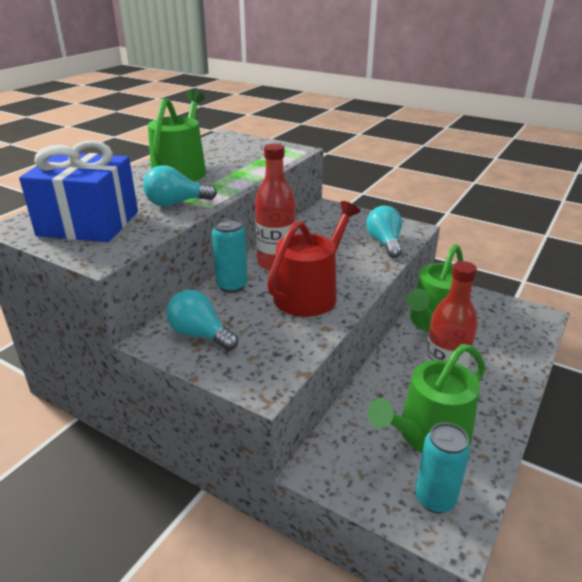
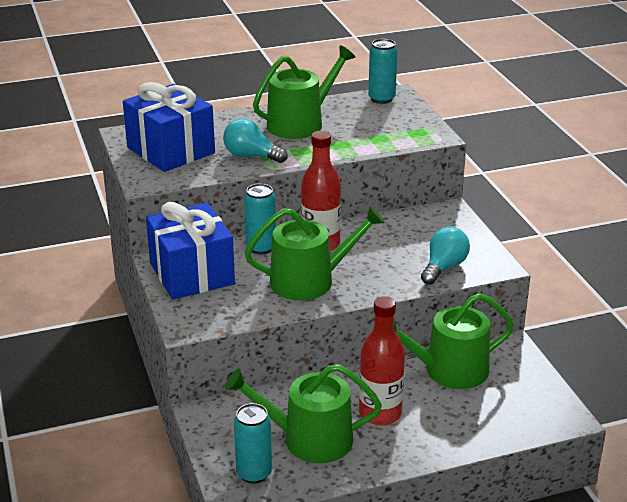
camera: 40 degrees right, 0 degrees up
turquoise light bulb [166,290,238,351] -> blue gift [146,202,235,300]
red watering can [267,201,360,317] -> green watering can [244,206,385,301]
none -> turquoise can [368,39,397,104]

